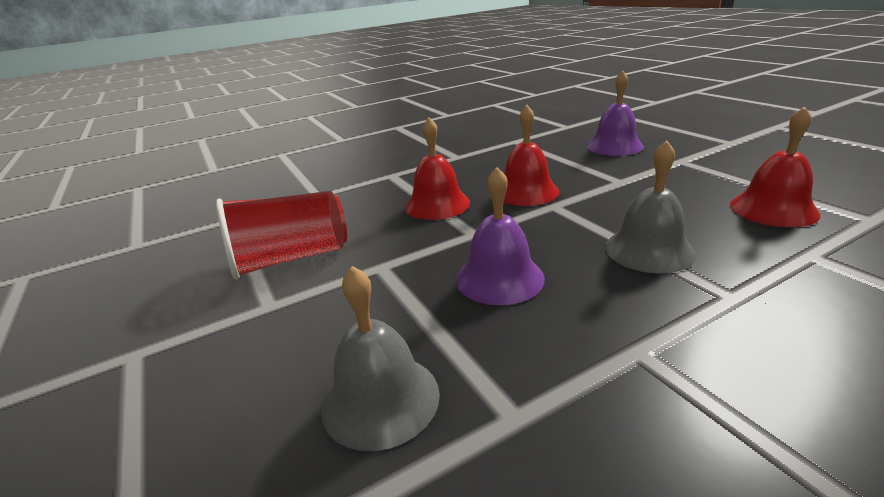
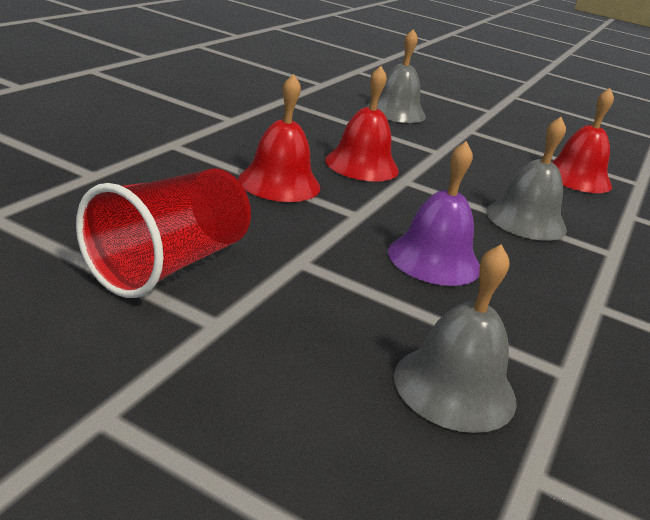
camera: 40 degrees left, 0 degrees up
purple bell [587,70,644,156] -> grey bell [366,29,426,123]

